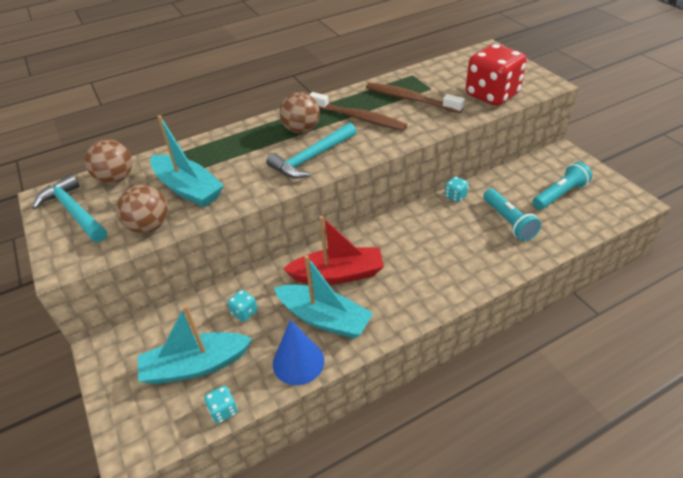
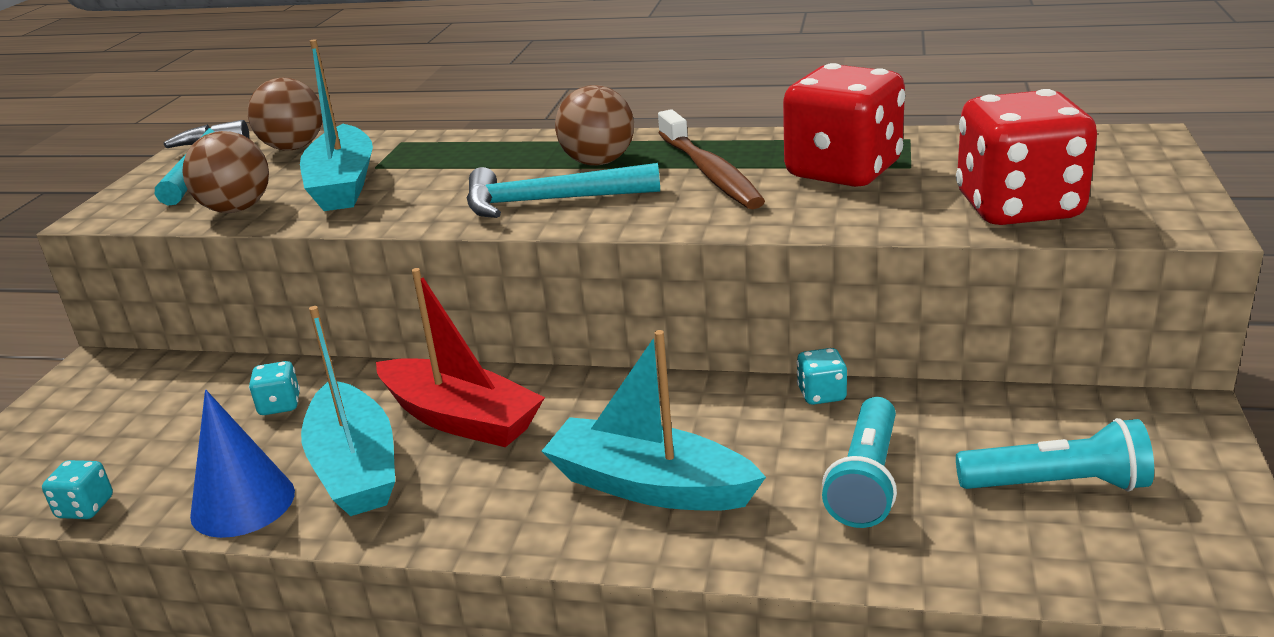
camera: 40 degrees right, 15 degrees down
turquoise boat [138,305,252,384] -> turquoise boat moved to [542,330,766,511]
brown toothbrush [366,82,465,113] -> red dice [783,63,905,187]

